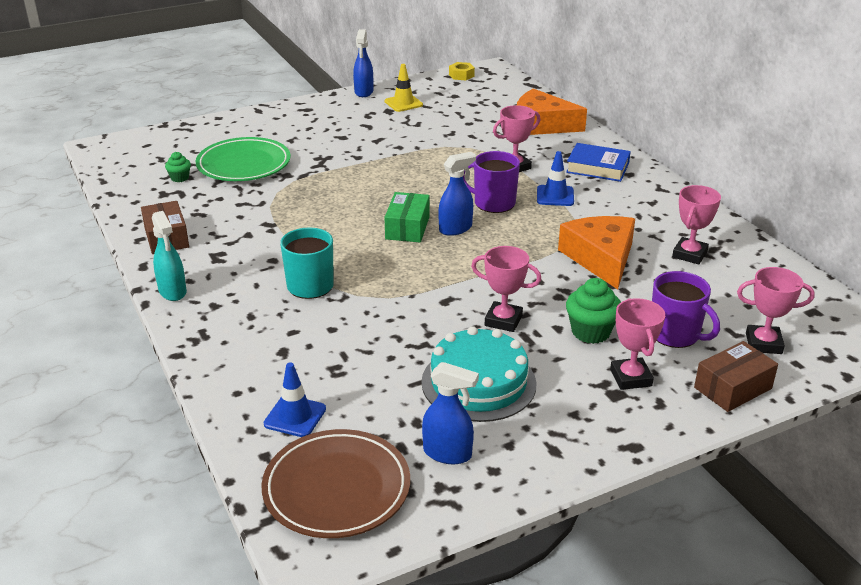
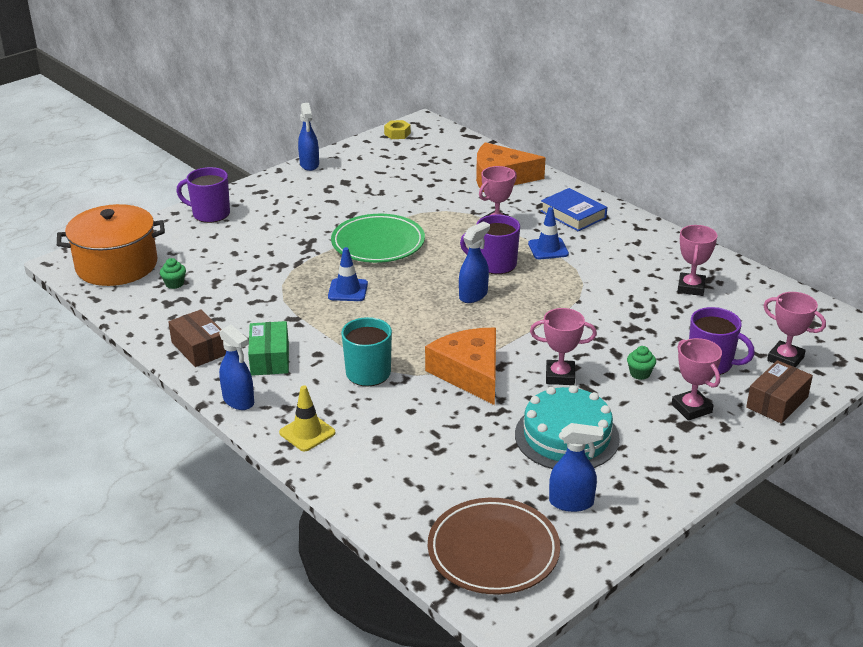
camera: 15 degrees left, 0 degrees up
turquoise spray bottle [152,211,187,301] -> blue spray bottle [219,325,254,410]
green plate [196,137,291,181] -> green plate moved to [331,214,425,263]
blue traffic cone [263,362,326,437] -> blue traffic cone moved to [328,247,368,301]
yellow traffic cone [385,64,423,112] -> yellow traffic cone moved to [279,385,335,451]
green box [385,192,430,242] -> green box moved to [248,321,289,376]
orange cheese [558,216,635,289] -> orange cheese moved to [425,328,496,405]
blue book [566,143,631,182] -> blue book turned 45 degrees clockwise [540,188,607,231]
green cupcake [566,278,621,344] -> green cupcake [627,346,656,380], size x0.58
pink trophy [737,267,815,354] -> pink trophy turned 45 degrees clockwise [763,292,826,367]
none -> orange pot [57,204,165,286]
none -> purple mug [176,167,230,223]

